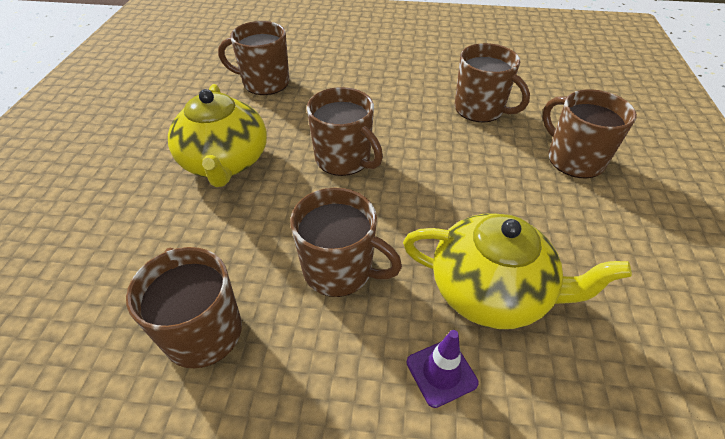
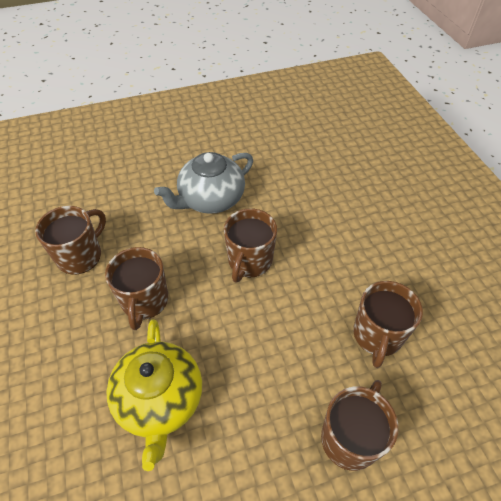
camera: 65 degrees right, 5 degrees up
yellow teapot [168,84,267,187] -> grey teapot [154,152,253,214]
brown mug [218,21,289,95] -> none
purple traffic cone [407,330,479,408] -> none

